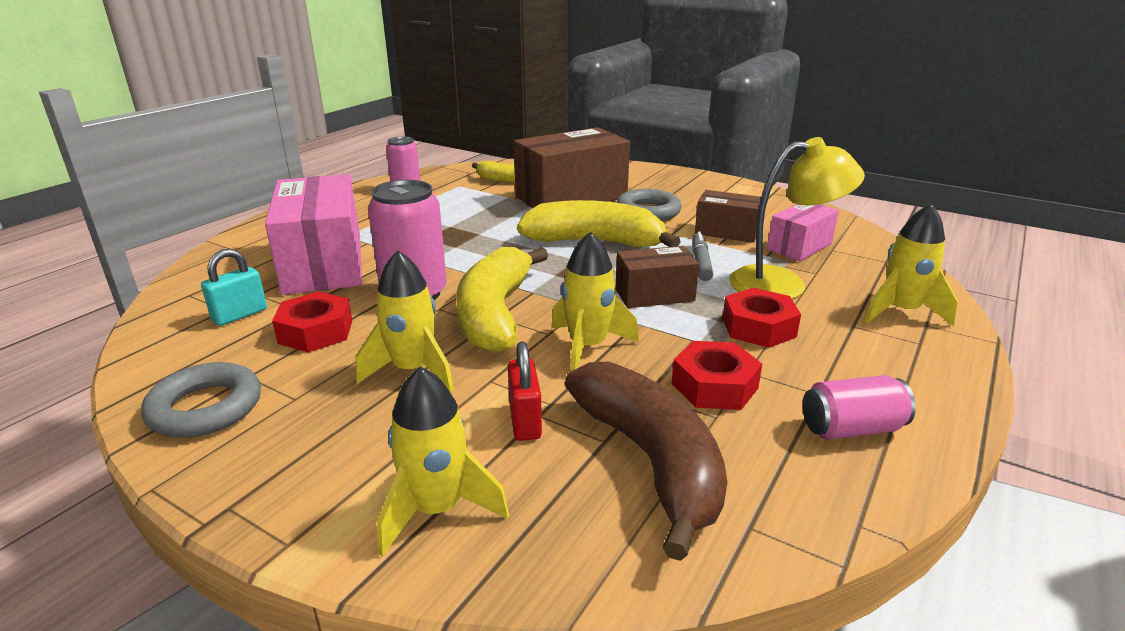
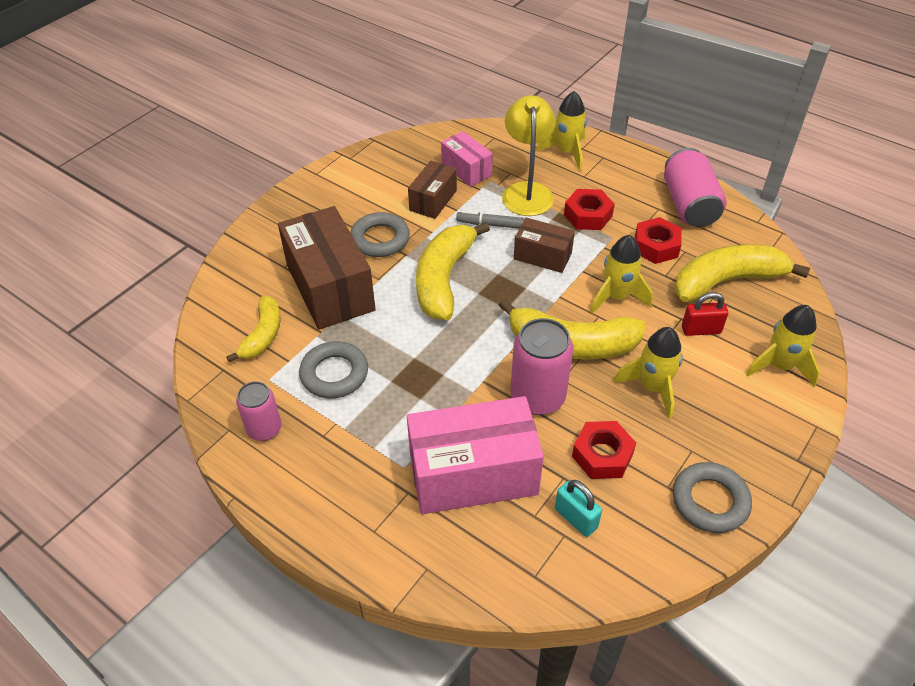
camera: 85 degrees left, 20 degrees up
brown banana [565,361,727,561] -> yellow banana [675,244,810,302]
brown box [616,246,699,308] -> brown box turned 60 degrees counterclockwise [514,218,575,273]
pink can [803,375,916,439] -> pink can [664,148,727,227], size x1.61
none -> grey ring [299,341,368,398]

